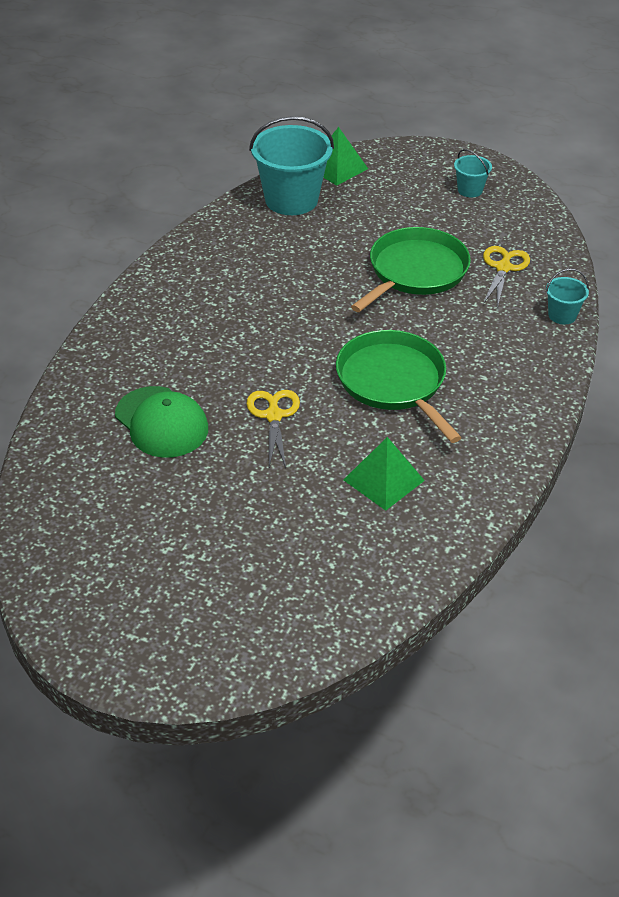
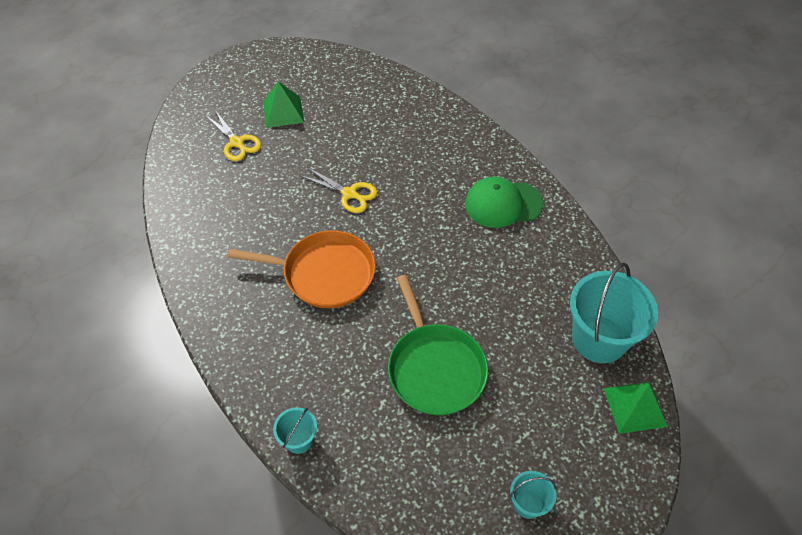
camera: 125 degrees right, 10 degrees up
green cap [115,386,208,458] -> green cap moved to [465,177,543,228]
green pan [336,330,462,443] -> orange pan [228,230,376,308]
green pyramid [343,437,425,511] -> green pyramid moved to [263,82,304,128]
yellow scissors [483,246,530,309] -> yellow scissors moved to [205,110,261,161]

